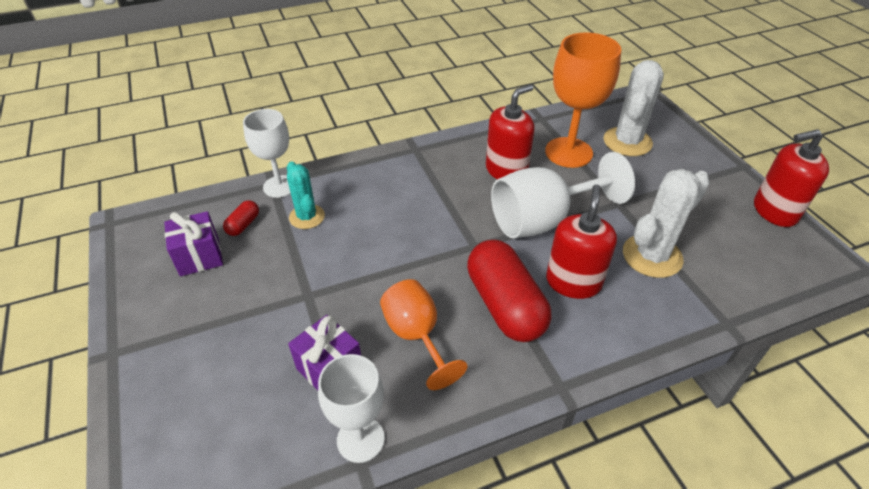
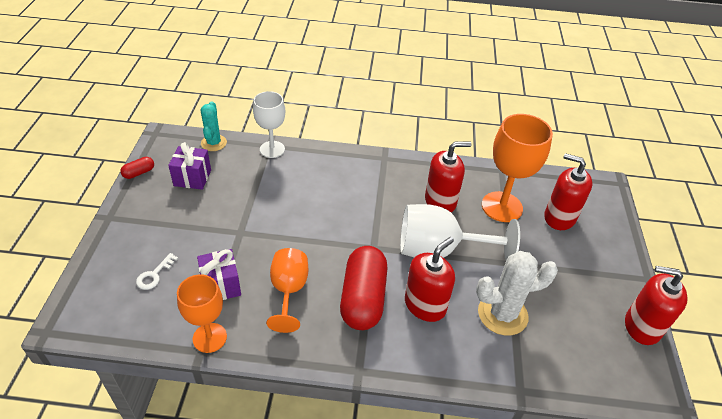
camera: 25 degrees right, 0 degrees up
red capsule [223,200,259,236] -> red capsule moved to [121,157,154,179]
turquoise cactus [287,161,325,229] -> turquoise cactus moved to [201,101,227,151]
white goblet [318,354,385,463] -> orange goblet [177,274,227,353]
white cactus [604,60,664,156] -> red soap dispenser [544,153,592,230]
none -> white key [136,253,178,290]

